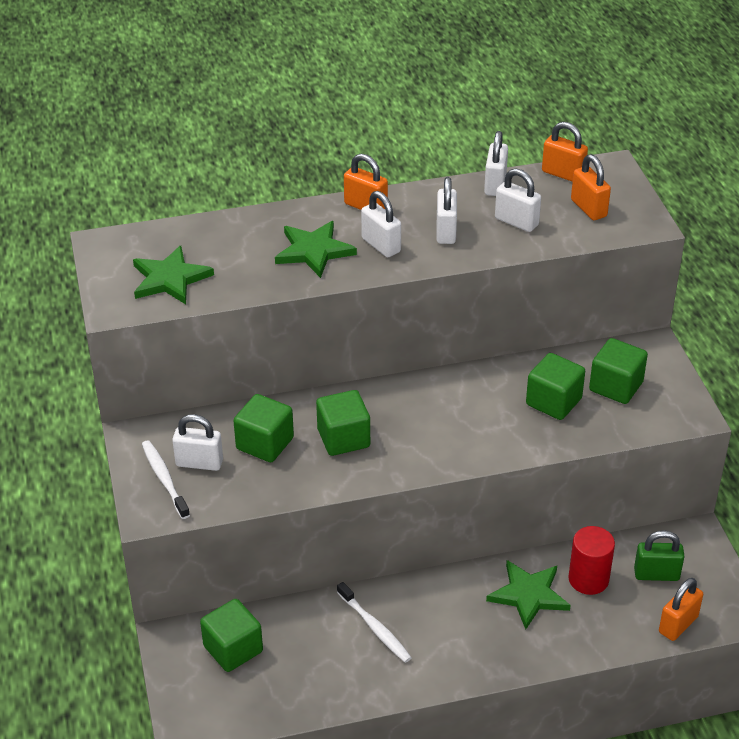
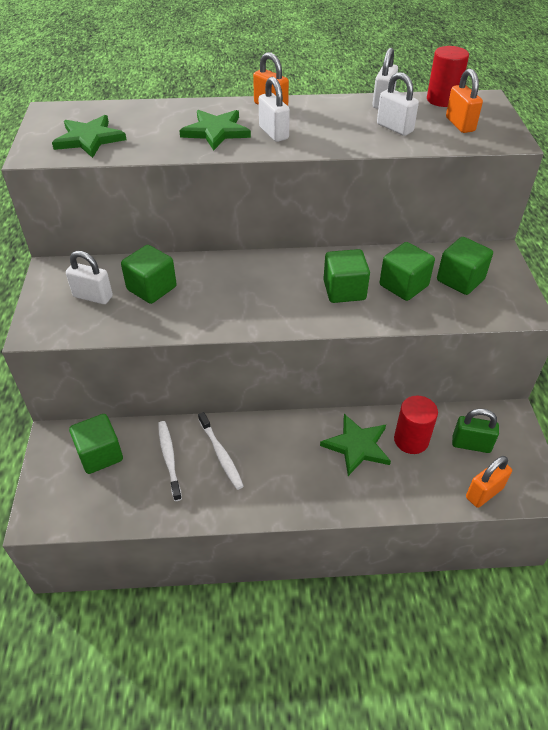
camera: 10 degrees right, 5 degrees up
white toothbrush [142,440,190,519] -> white toothbrush moved to [158,421,182,501]
green cube [316,390,370,456] -> green cube moved to [323,249,370,303]
white padlock [436,177,457,244] -> none
orange padlock [542,122,588,182] -> red cylinder [427,46,469,107]

